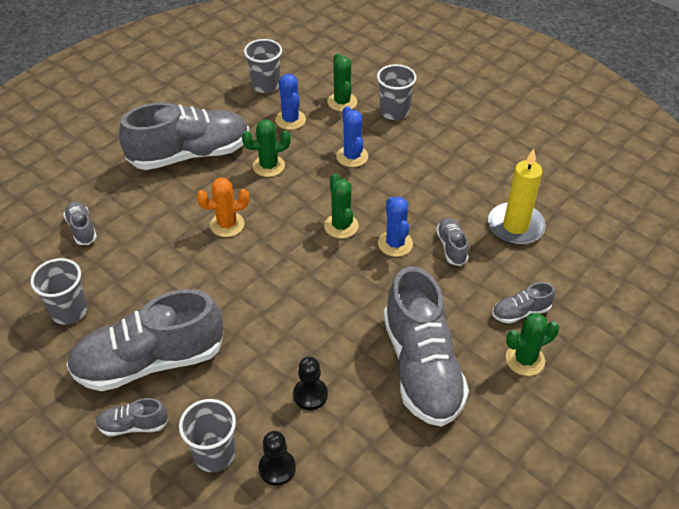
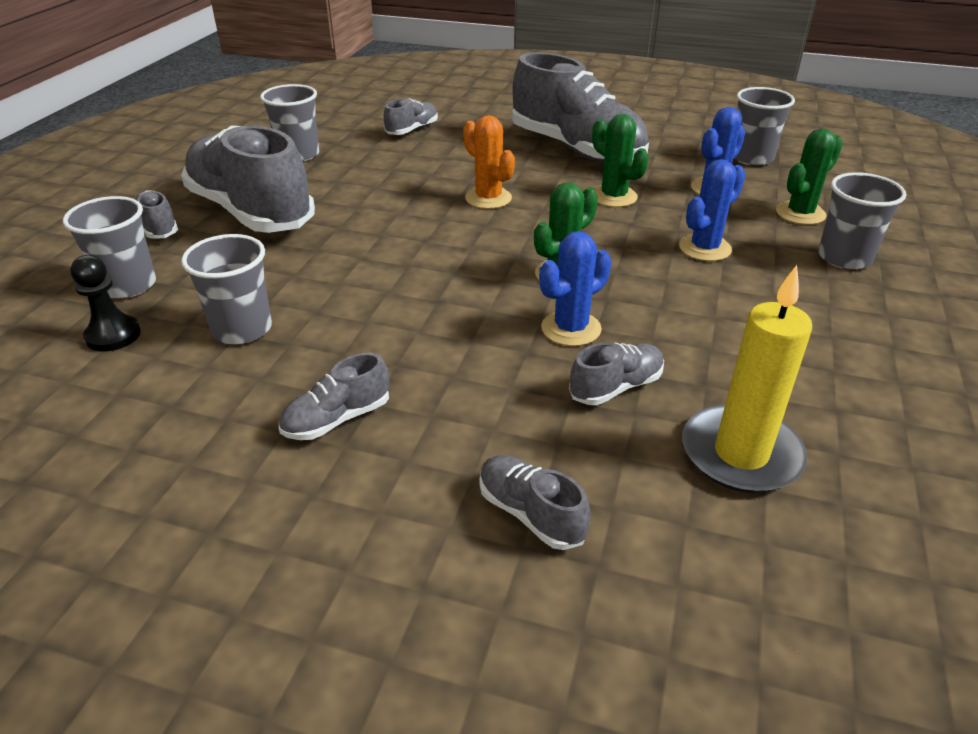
camera: 65 degrees right, 10 degrees down
black pawn [293,357,328,410] -> grey cup [181,234,272,344]
grey shoe [384,267,469,427] -> grey shoe [279,353,389,440], size x0.44
green cactus [506,313,559,376] -> none

